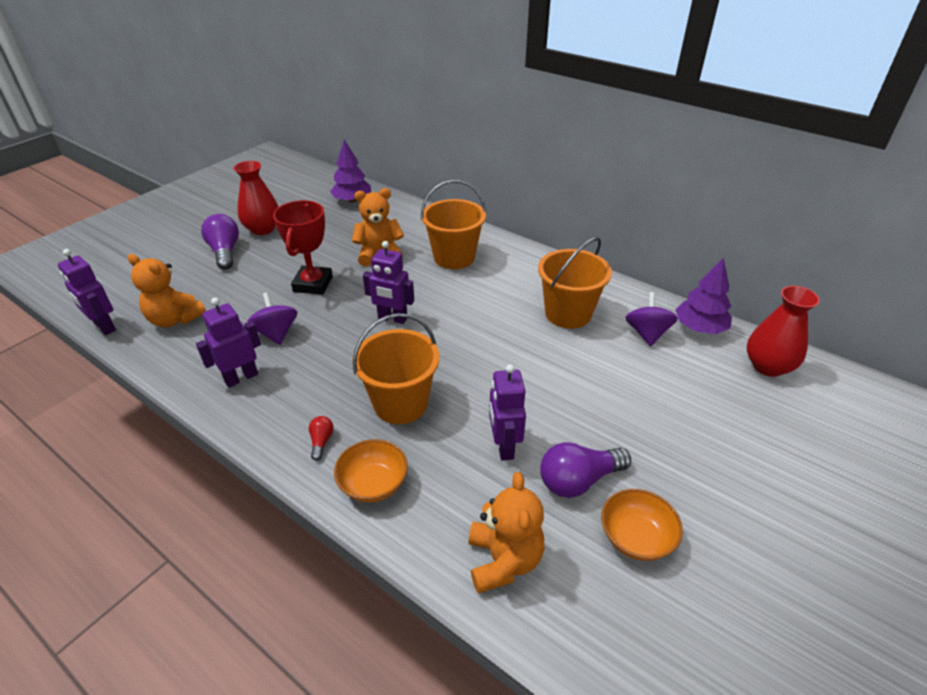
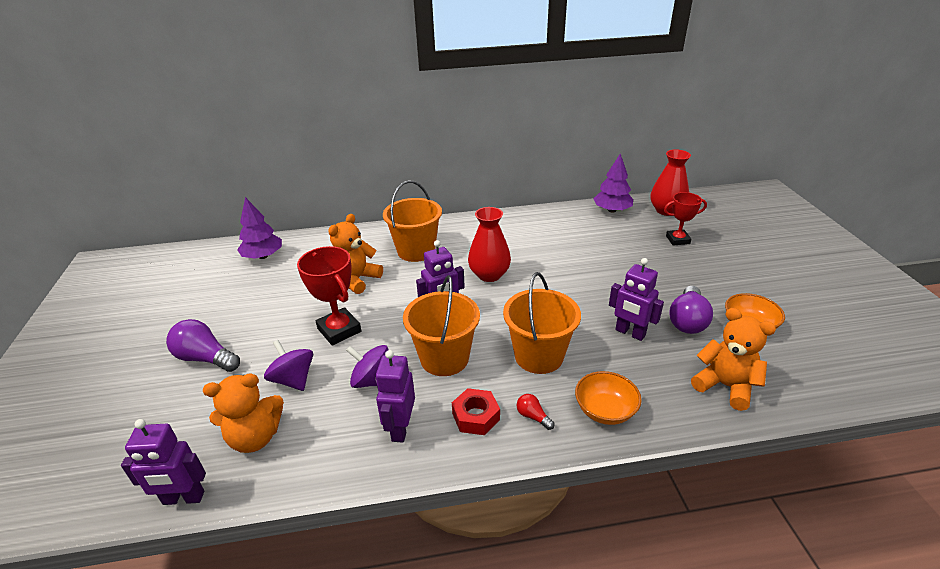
camera: 45 degrees left, 5 degrees down
red vase [234,161,279,235] -> red vase moved to [468,207,511,282]
orange bucket [538,237,612,329] -> orange bucket moved to [403,275,480,376]
purple spinning top [626,292,678,347] -> purple spinning top moved to [264,340,313,391]
none -> red nut [452,388,500,435]
none -> red trophy [664,192,707,245]

